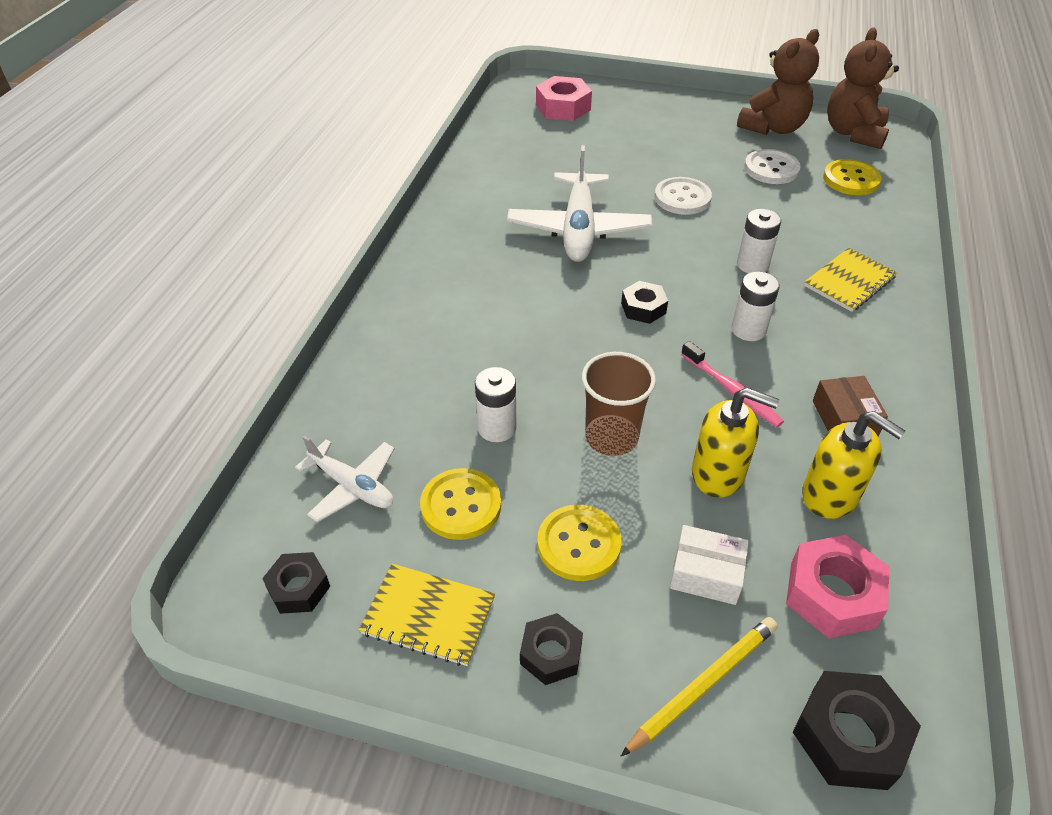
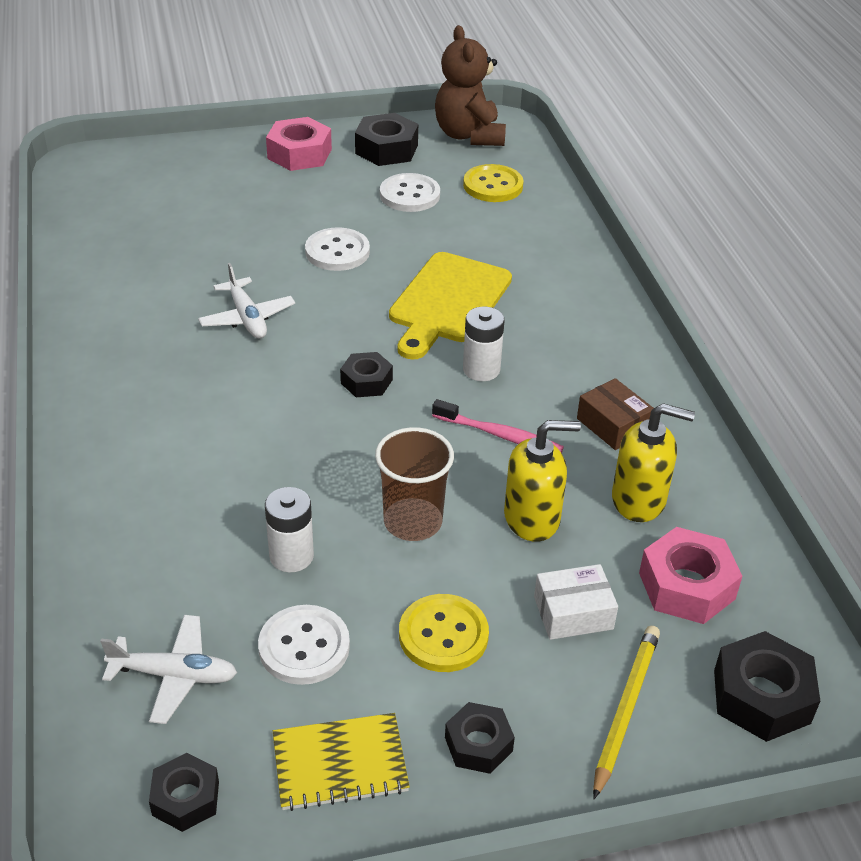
camera: 30 degrees left, 5 degrees down
yellow button [420,468,501,540] -> white button [258,605,350,685]
white plane [507,145,652,262] -> white plane [198,263,295,339], size x0.58
pink nut [536,76,592,121] -> pink nut moved to [266,117,332,171]
brown teddy bear [737,29,819,135] -> black nut [355,113,418,166]
white battery [737,209,781,273] -> yellow cutting board [389,252,512,360]
yellow notebook [804,248,897,312] -> none

